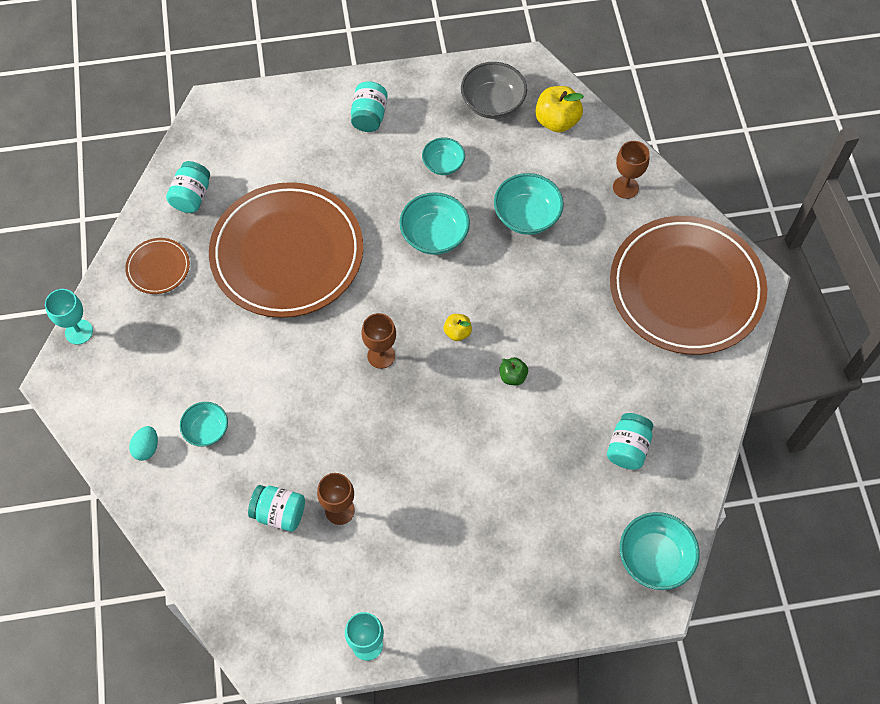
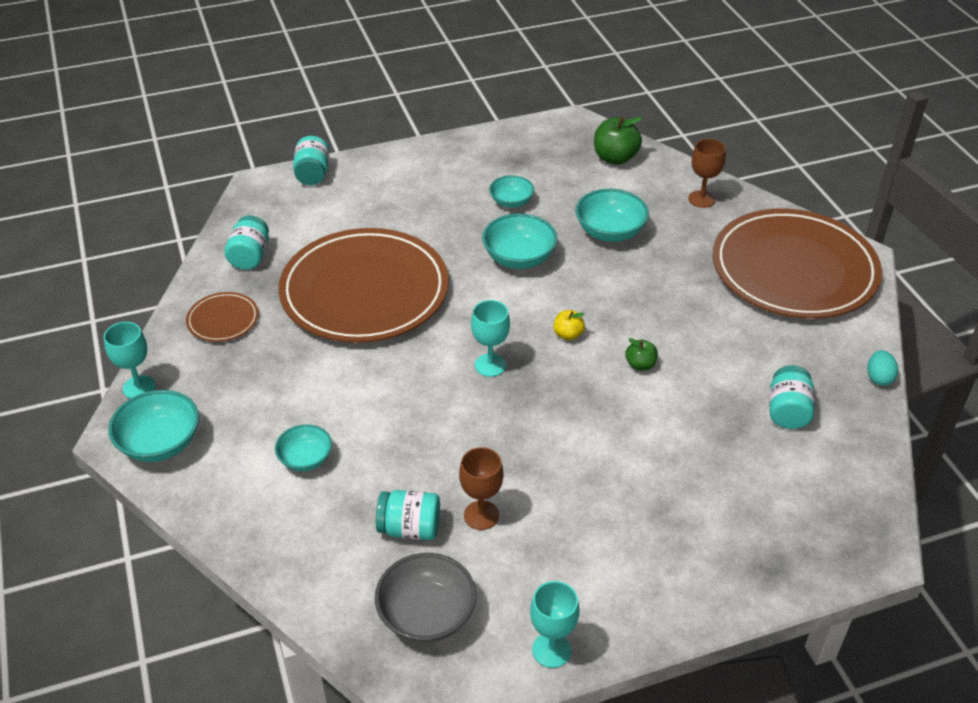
camera: 10 degrees left, 20 degrees down
turquoise egg [129,426,158,461] -> turquoise egg moved to [867,350,898,386]
turquoise jar [351,81,388,132] -> turquoise jar moved to [293,136,329,185]
brown goblet [361,313,396,369] -> turquoise goblet [471,300,510,377]
grey bowl [461,62,527,119] -> grey bowl moved to [375,553,476,643]
yellow apple [535,86,584,133] -> green apple [594,116,642,165]
turquoise bowl [620,512,700,590] -> turquoise bowl moved to [108,390,199,462]

